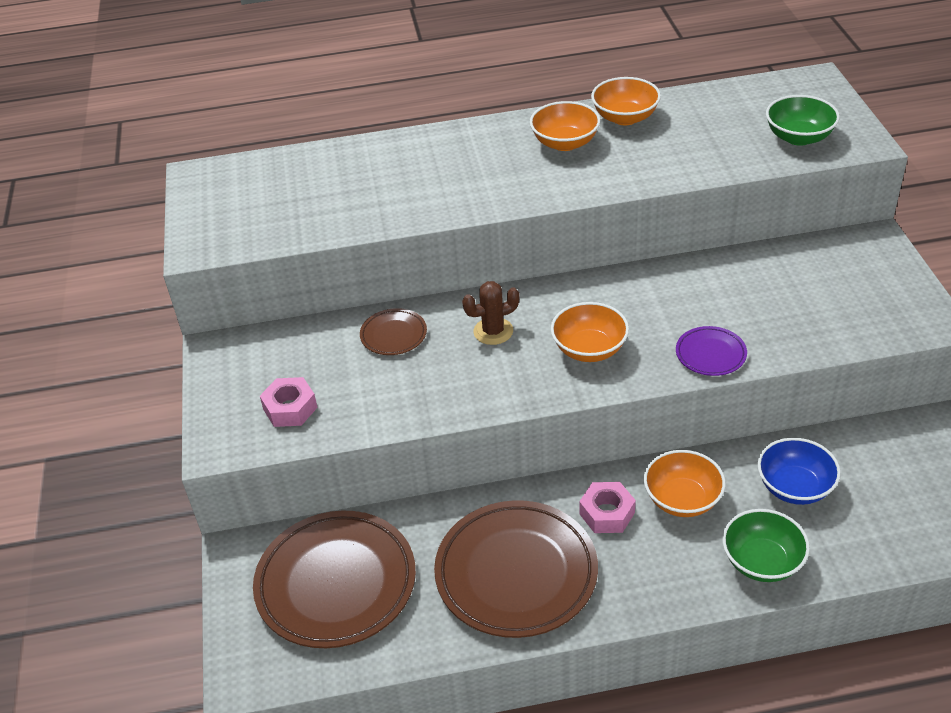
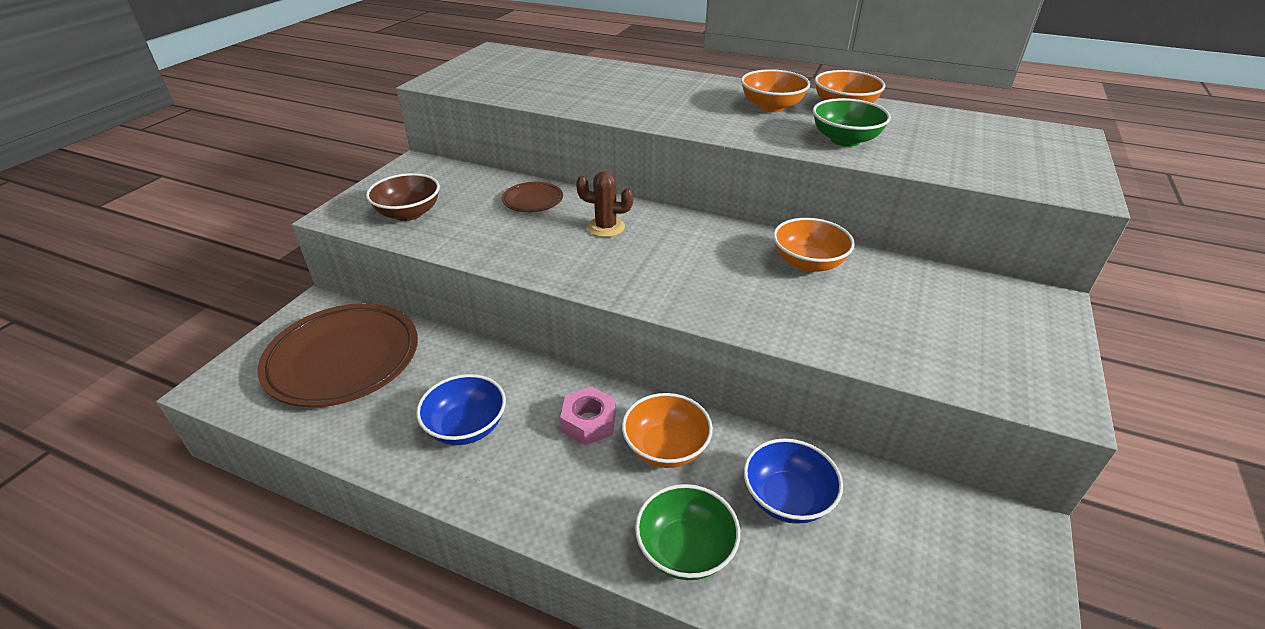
camera: 30 degrees right, 5 degrees down
pink nut [260,377,318,427] -> brown bowl [366,173,440,221]
brown plate [434,500,598,638] -> blue bowl [416,374,506,445]
orange bowl [551,302,629,362] -> orange bowl moved to [773,218,855,272]
purple plate [676,326,747,376] -> none
green bowl [766,95,840,146] -> green bowl moved to [813,98,891,147]

